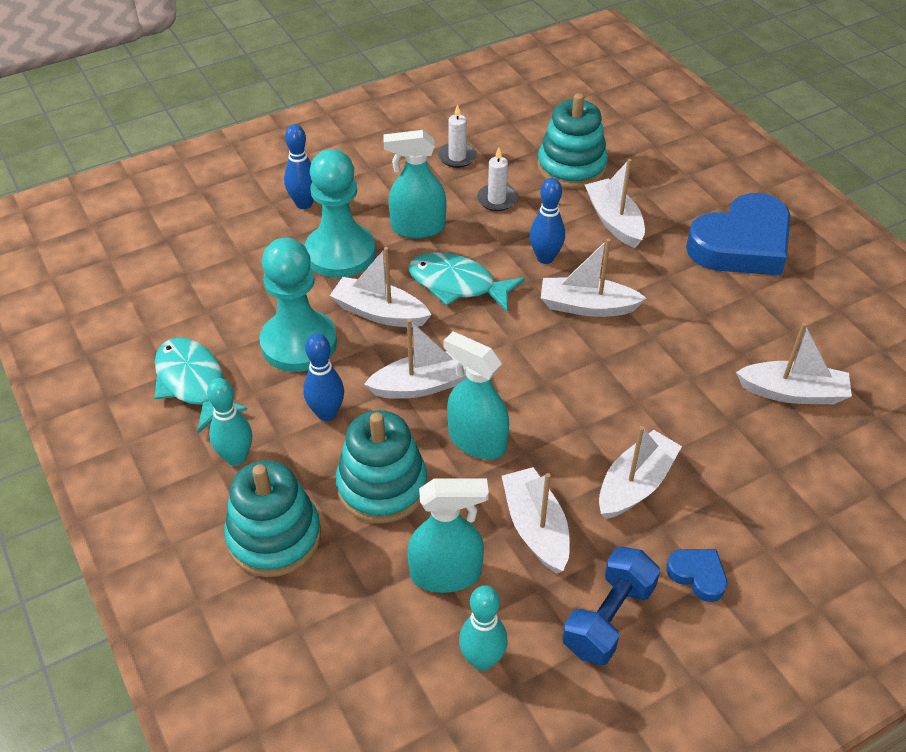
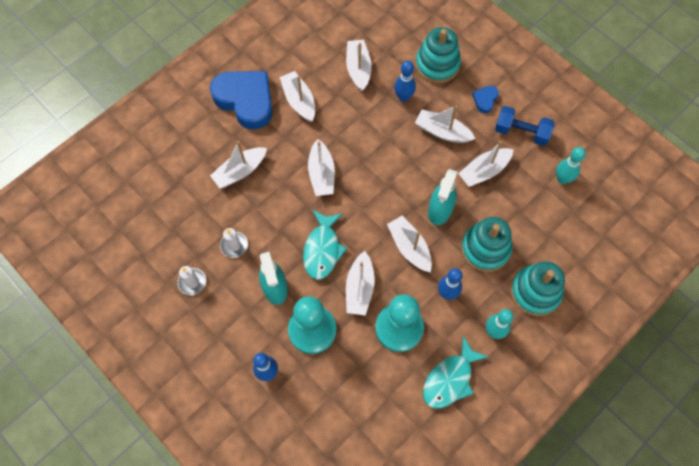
camera: 105 degrees left, 20 degrees up
turquoise spray bottle [407,478,489,593] -> none
blue bowling pin [530,178,565,264] -> blue bowling pin moved to [394,61,416,102]
turquoise stacking toy [537,93,608,189] -> turquoise stacking toy moved to [415,27,461,83]
none -> white boat [280,71,315,122]

